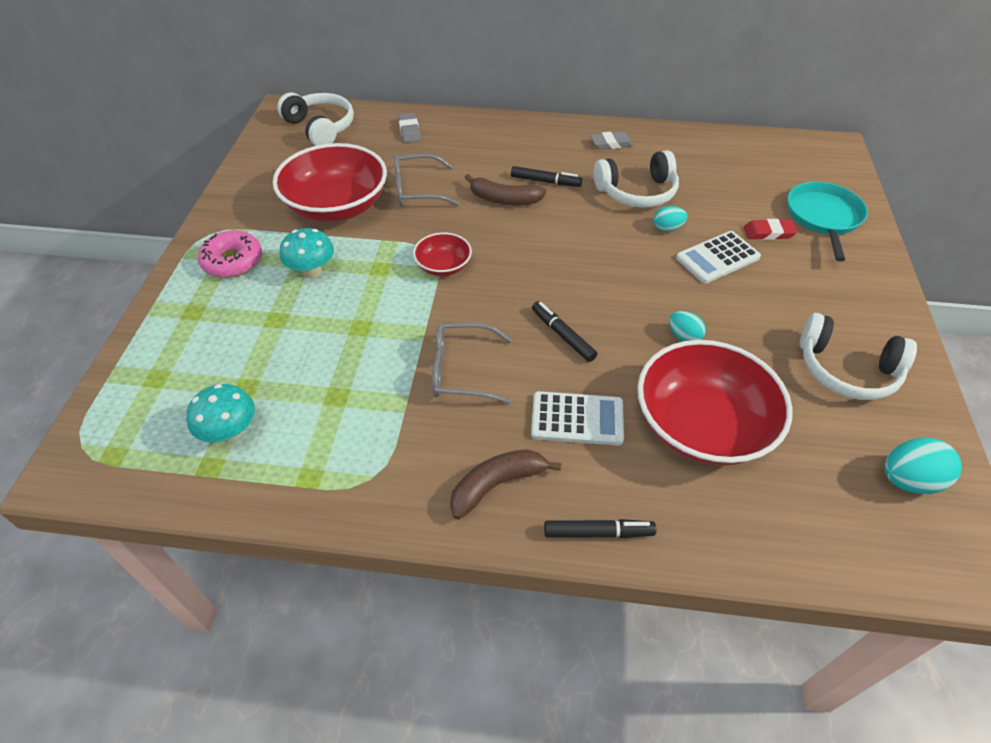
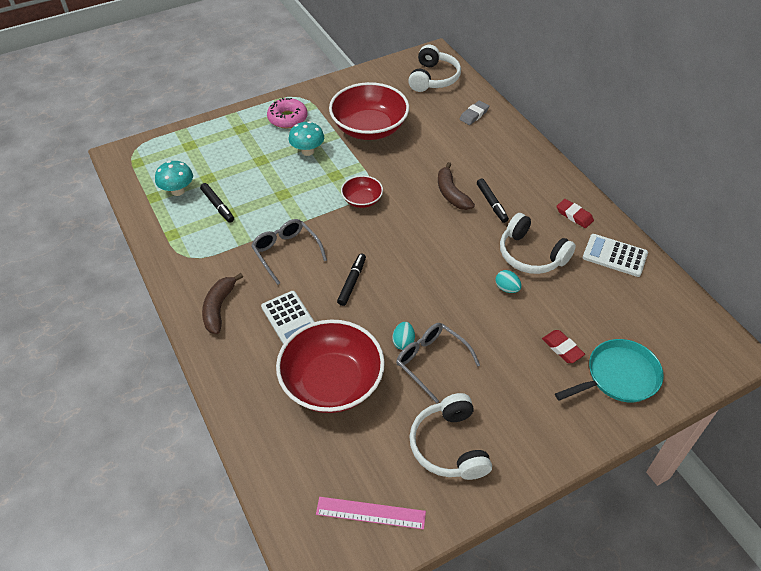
camera: 55 degrees right, 0 degrees up
grey glasses [394,154,460,206] -> grey glasses moved to [396,323,480,403]
brown banana [450,449,561,519] -> brown banana turned 105 degrees counterclockwise [202,273,243,334]
black marker [544,519,657,538] -> black marker moved to [200,183,234,223]
grey eraser [590,131,633,150] -> red eraser [557,199,594,228]
white calculator [676,231,761,283] -> white calculator moved to [583,234,648,277]
turquoise egg [885,438,962,494] -> pink ruler [316,497,426,530]

